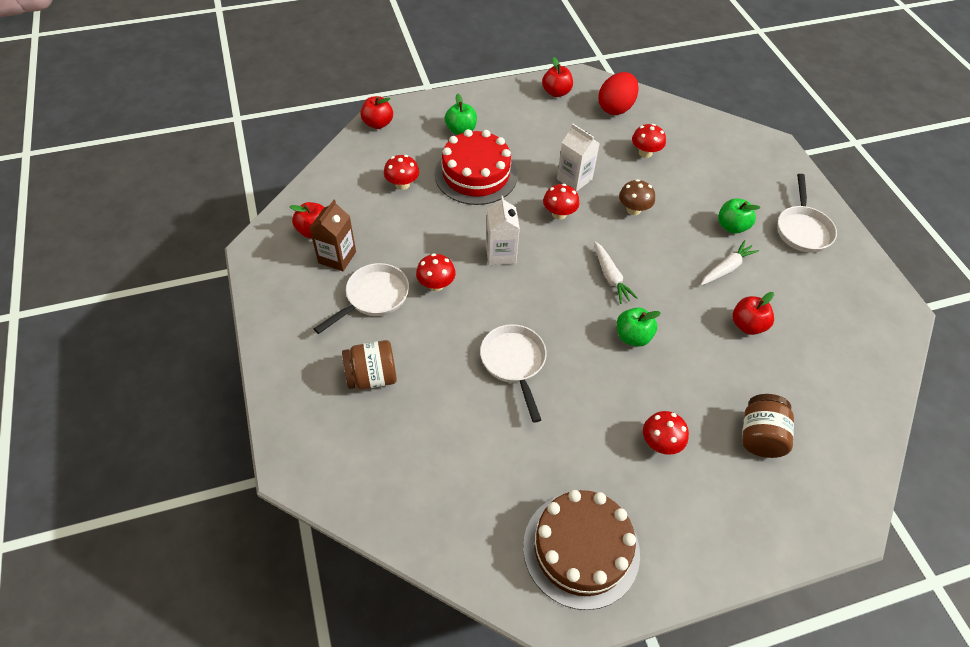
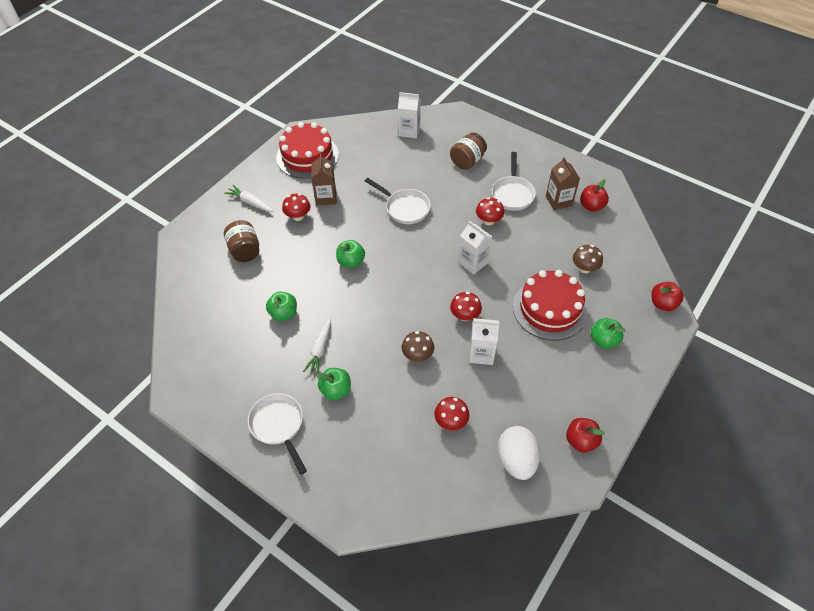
camera: 145 degrees right, 0 degrees up
red mushroom [384,155,419,190] -> brown mushroom [573,245,603,273]
brown cake [523,490,640,610] -> red cake [276,122,339,179]
white carrot [594,241,638,304] -> white carrot moved to [224,185,274,212]
red egg [598,72,639,115] -> white egg [498,426,540,480]
red apple [732,292,774,335] -> green apple [266,292,297,321]
none -> brown carton [311,153,336,205]
none -> white carton [398,92,421,138]

